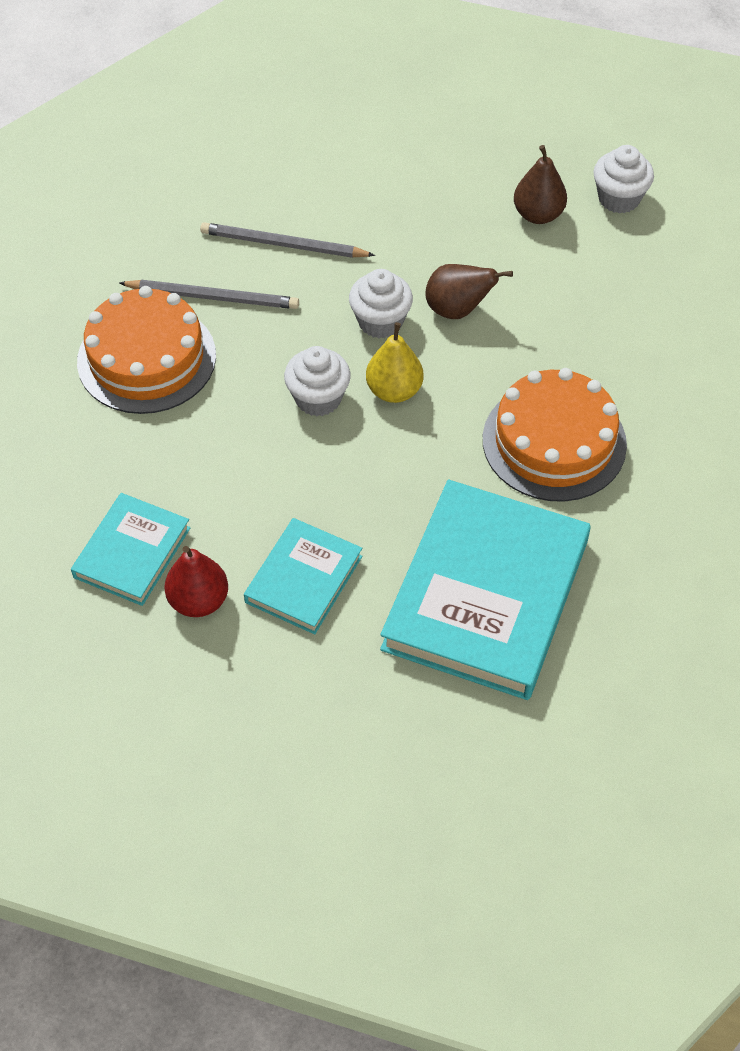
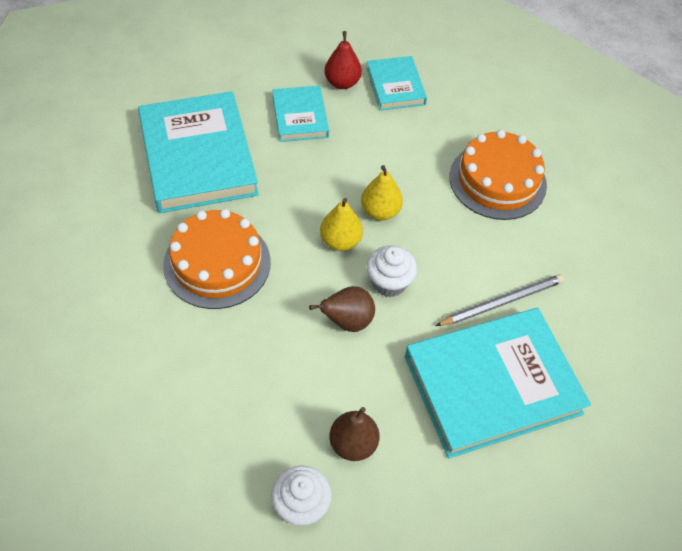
camera: 140 degrees right, 0 degrees up
grey pencil [120,280,299,309] -> none
white cupcake [284,346,351,416] -> yellow pear [361,165,403,220]
none -> turquoise book [405,308,591,458]

